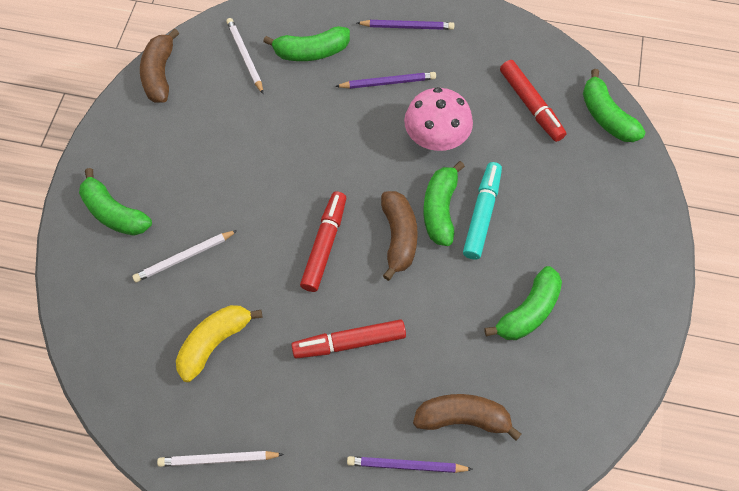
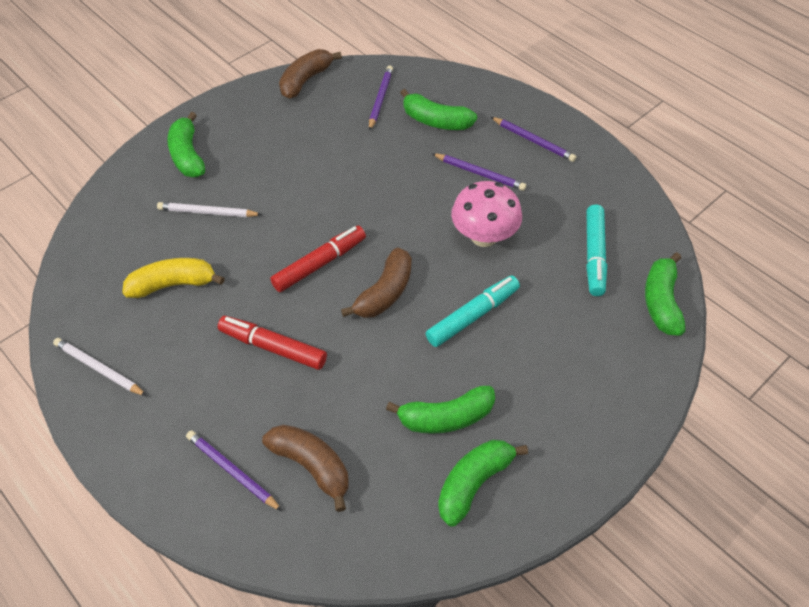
camera: 35 degrees right, 10 degrees down
white pencil [226,18,263,94] -> purple pencil [369,66,393,131]
green banana [423,161,465,246] -> green banana moved to [438,440,528,527]
red marker [500,60,566,142] -> turquoise marker [586,205,607,296]

